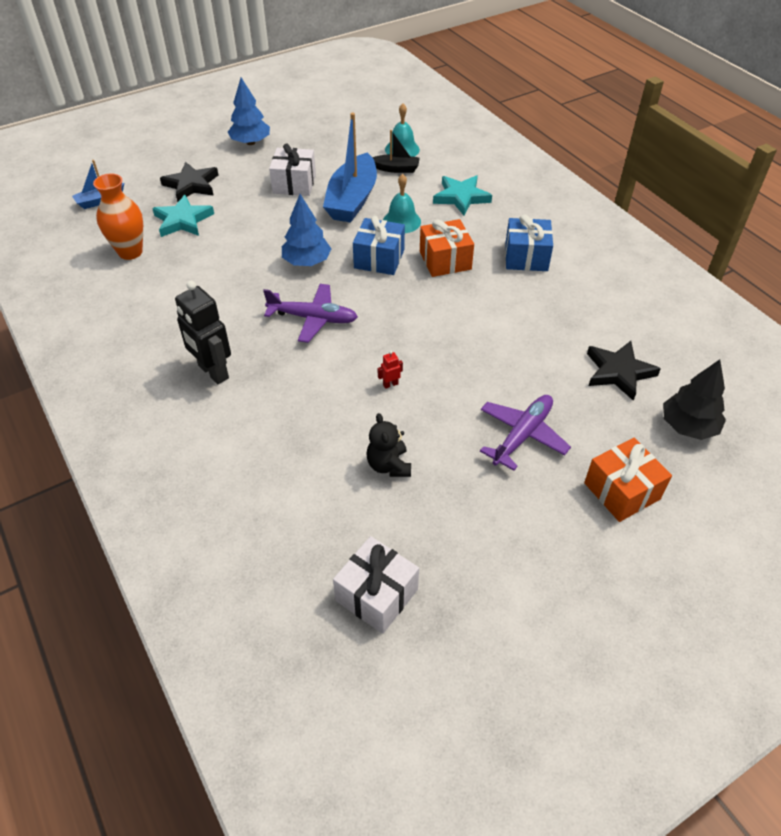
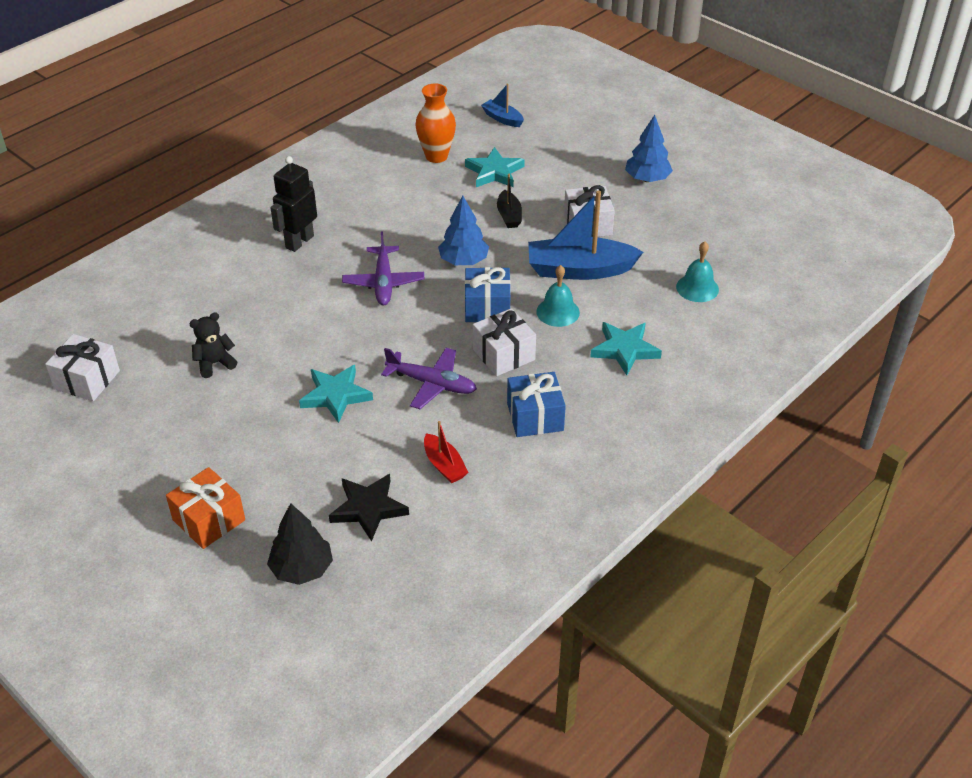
camera: 75 degrees right, 5 degrees down
black star [160,162,218,202] -> none
black boat [372,130,420,173] -> black boat moved to [497,174,522,228]
red robot [378,351,403,389] -> none
orange gift [420,219,474,277] -> white gift [473,308,536,376]
purple plane [480,395,571,471] -> purple plane moved to [381,348,477,409]
none -> turquoise star [299,365,373,423]
none -> red boat [424,421,469,483]

